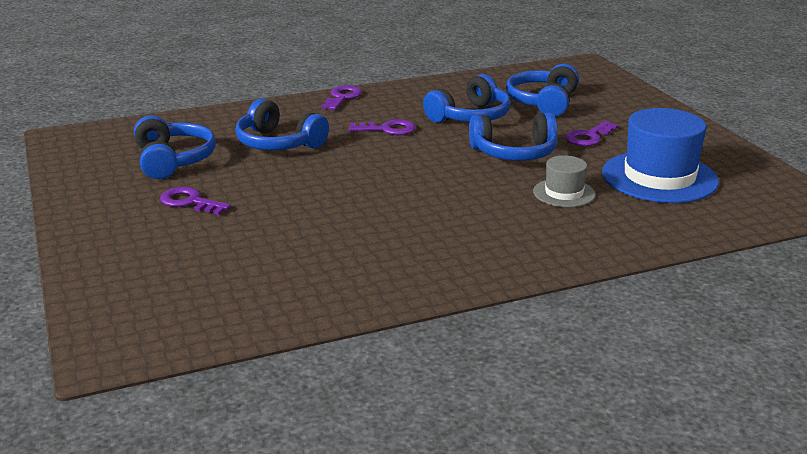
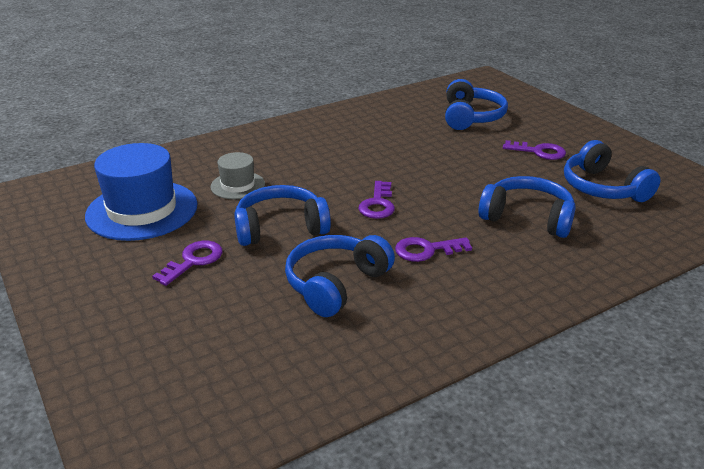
camera: 170 degrees right, 5 degrees up
purple key [322,85,362,110] -> purple key moved to [358,181,395,219]
blue headphones [506,64,579,117] -> blue headphones moved to [445,79,508,130]

